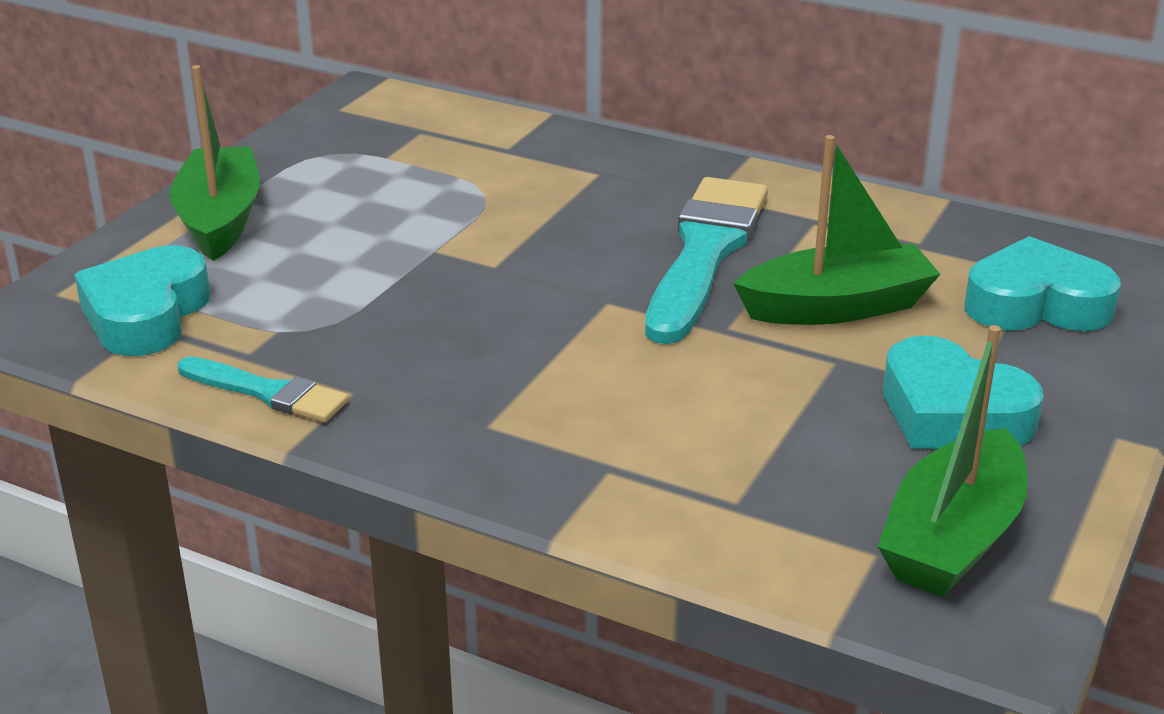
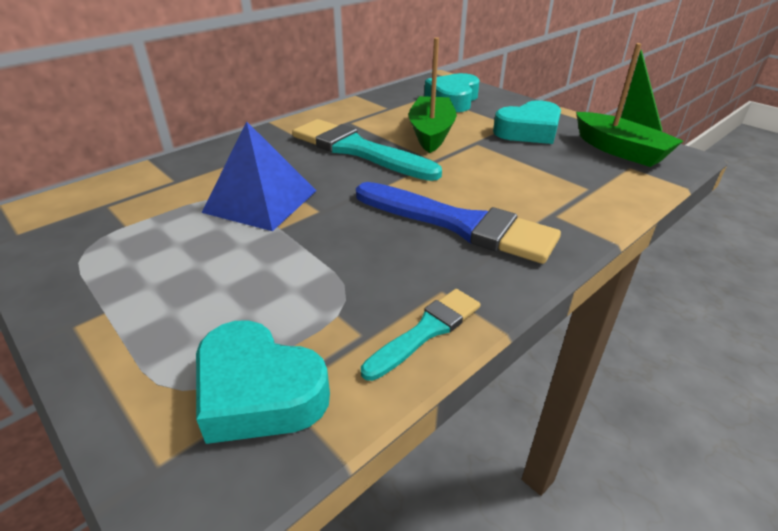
camera: 70 degrees left, 5 degrees up
green boat [170,65,260,261] -> none
none -> blue pyramid [202,121,316,231]
none -> blue brush [356,182,561,264]

